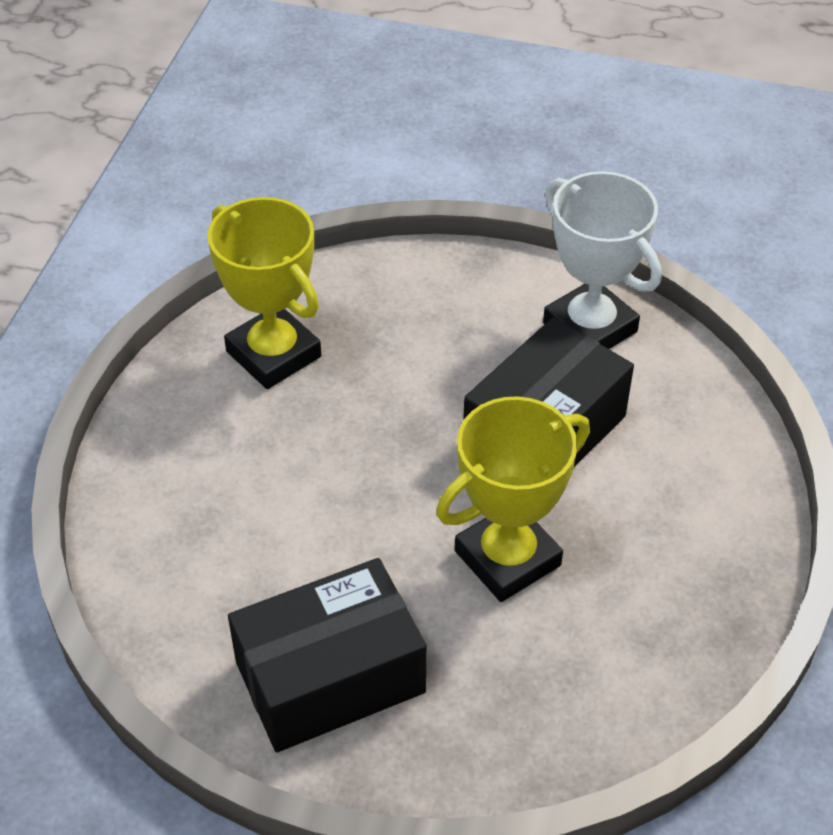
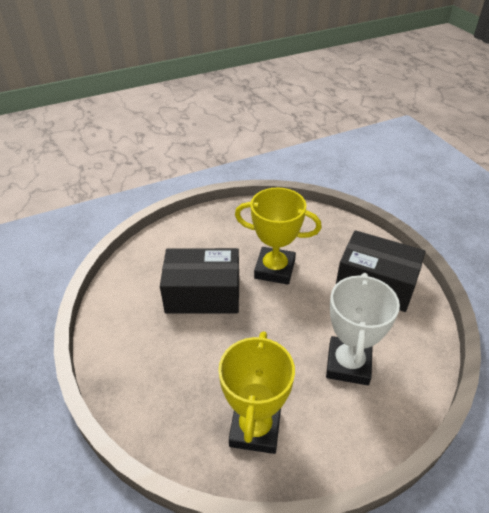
camera: 130 degrees left, 5 degrees down
white trophy [543,171,662,349] -> white trophy moved to [326,273,400,385]

